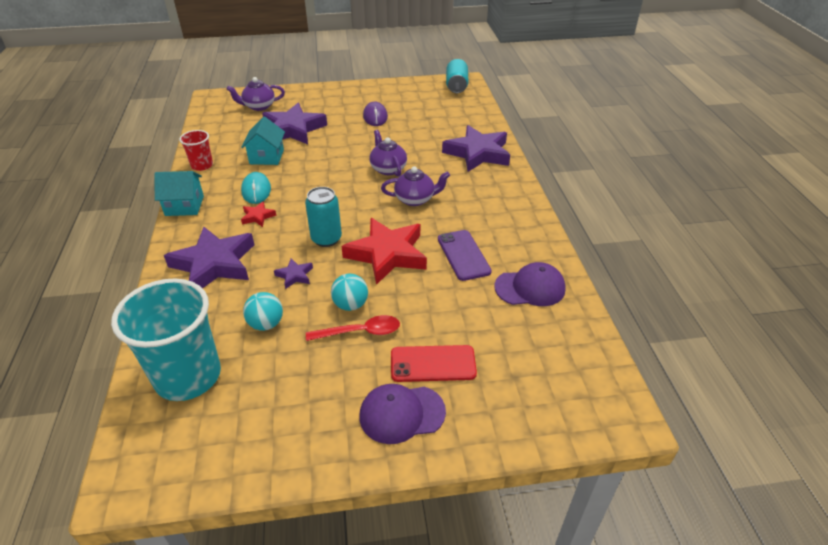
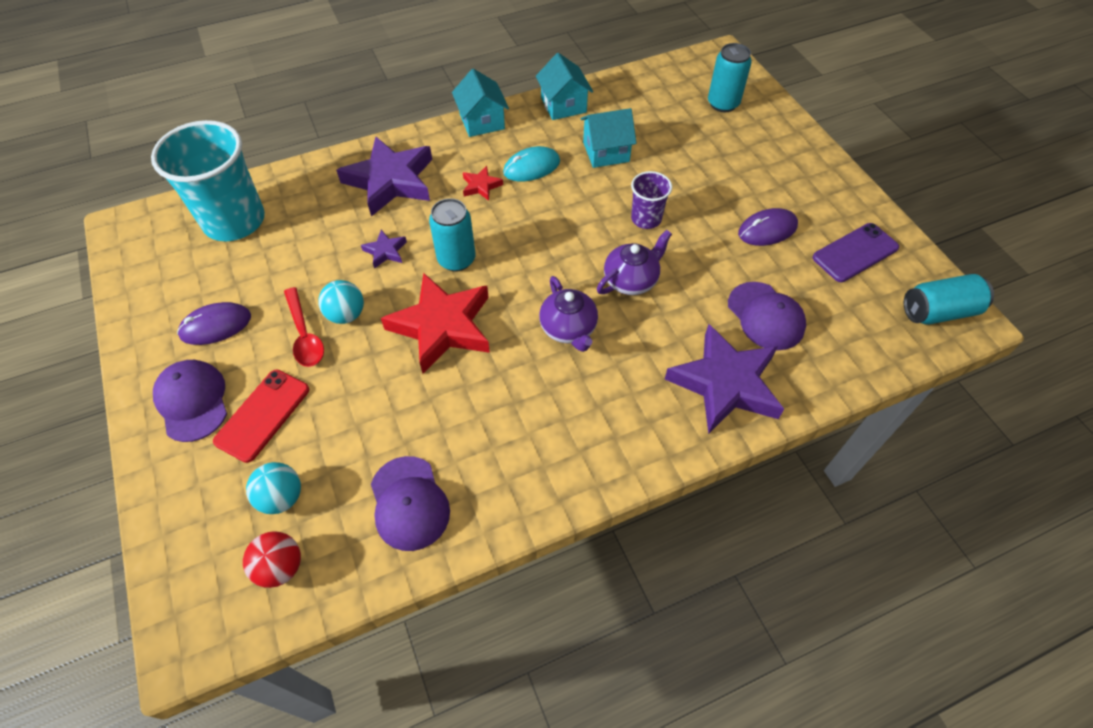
camera: 75 degrees right, 15 degrees up
red cup [179,130,213,171] -> turquoise house [536,53,593,120]
purple teapot [227,77,285,111] -> turquoise can [708,43,752,112]
turquoise ball [243,292,283,331] -> turquoise ball moved to [246,462,301,514]
purple star [262,103,327,144] -> none
red phone [391,345,477,382] -> red phone turned 45 degrees clockwise [213,370,309,463]
purple phone [438,230,492,281] -> purple phone moved to [813,223,899,282]
none -> purple mouse [177,302,251,345]
none -> red ball [243,531,301,588]
none -> purple cup [631,171,672,229]
none -> purple cap [728,282,806,350]

